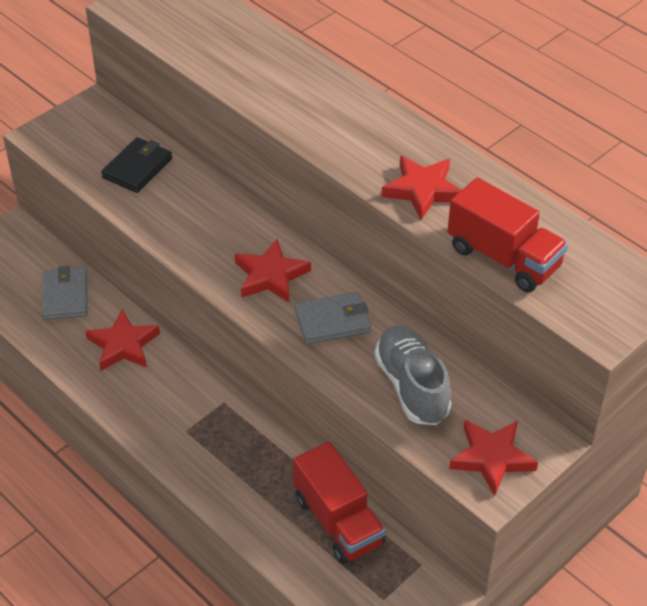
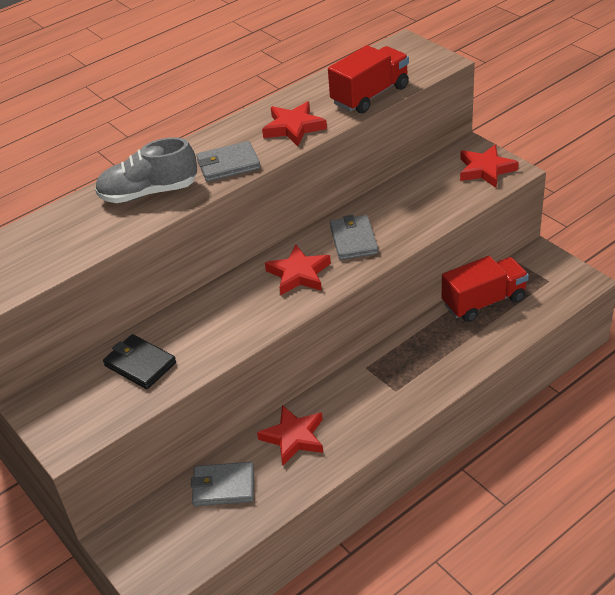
camera: 80 degrees left, 5 degrees down
grey shoe [374,325,452,425] -> grey shoe moved to [95,137,197,203]
none -> grey wallet [196,141,261,182]

